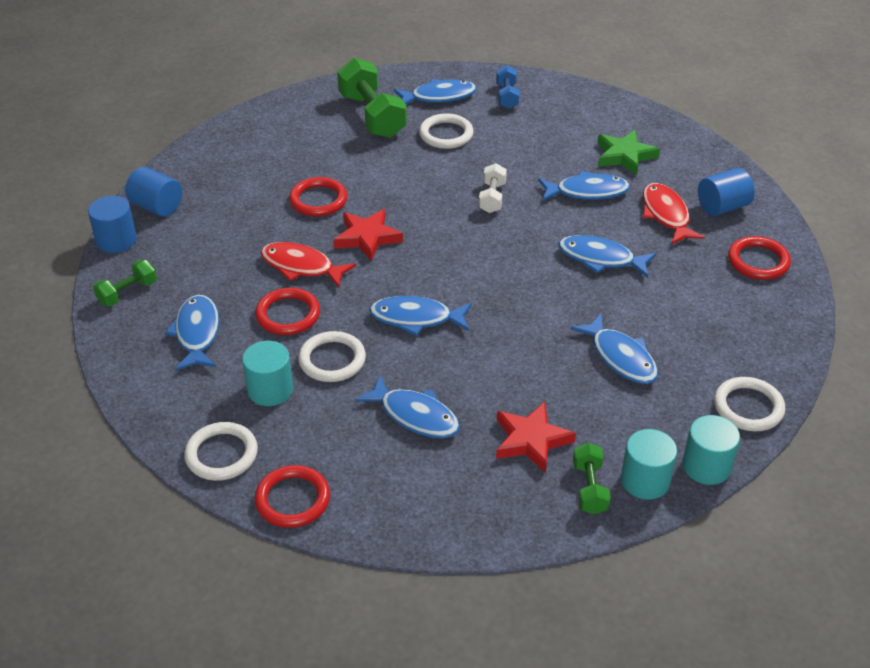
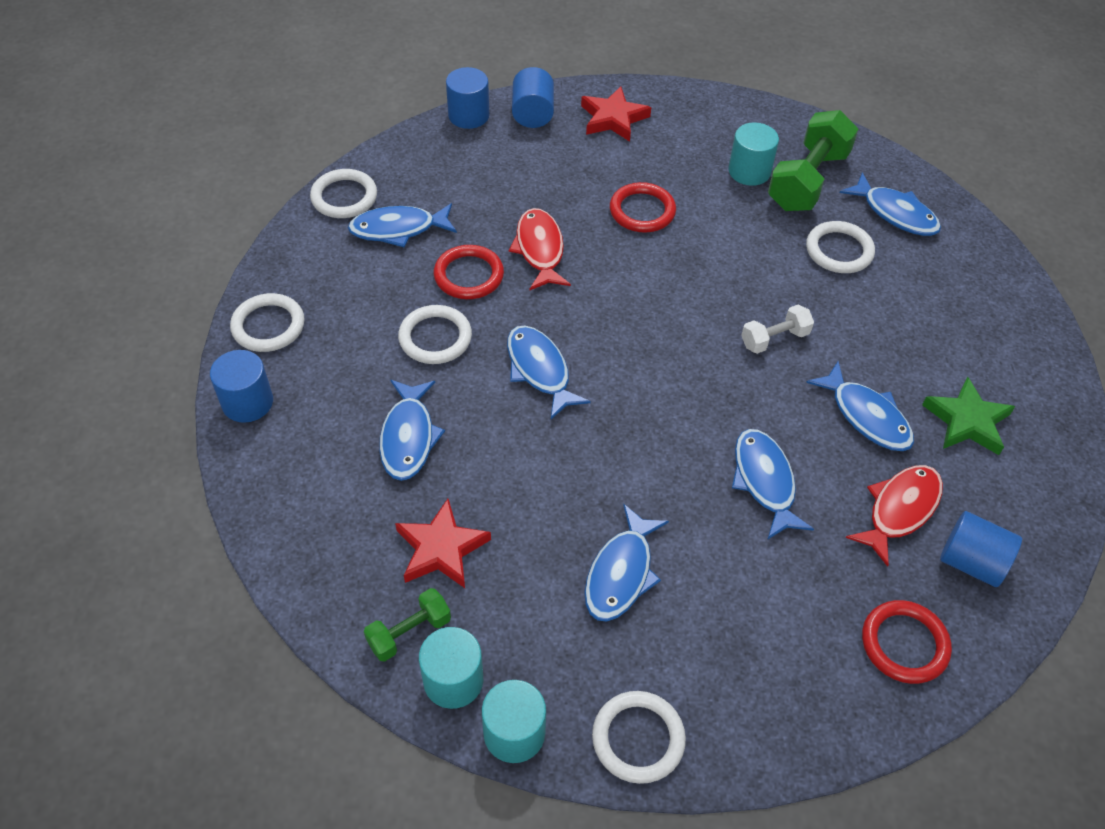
camera: 55 degrees right, 10 degrees up
green dumbbell [93,260,157,306] -> none
blue fish [165,295,219,370] -> blue fish turned 150 degrees counterclockwise [348,203,457,248]
turquoise cylinder [242,341,293,406] -> turquoise cylinder moved to [728,122,779,186]
red ring [254,465,330,528] -> blue cylinder [210,350,273,423]
red star [333,209,403,261] -> red star moved to [581,86,651,141]
blue dumbbell [496,65,520,109] -> none
none -> white ring [310,169,377,218]

